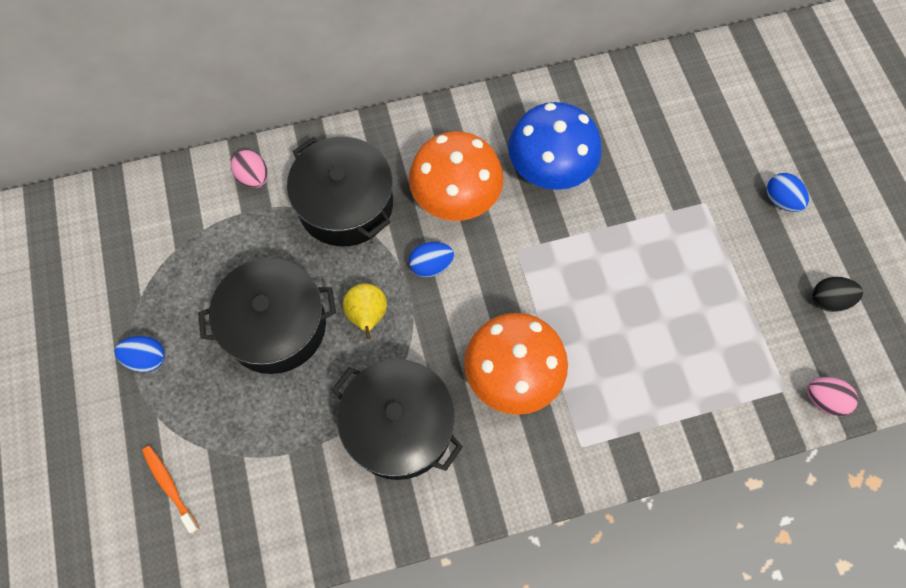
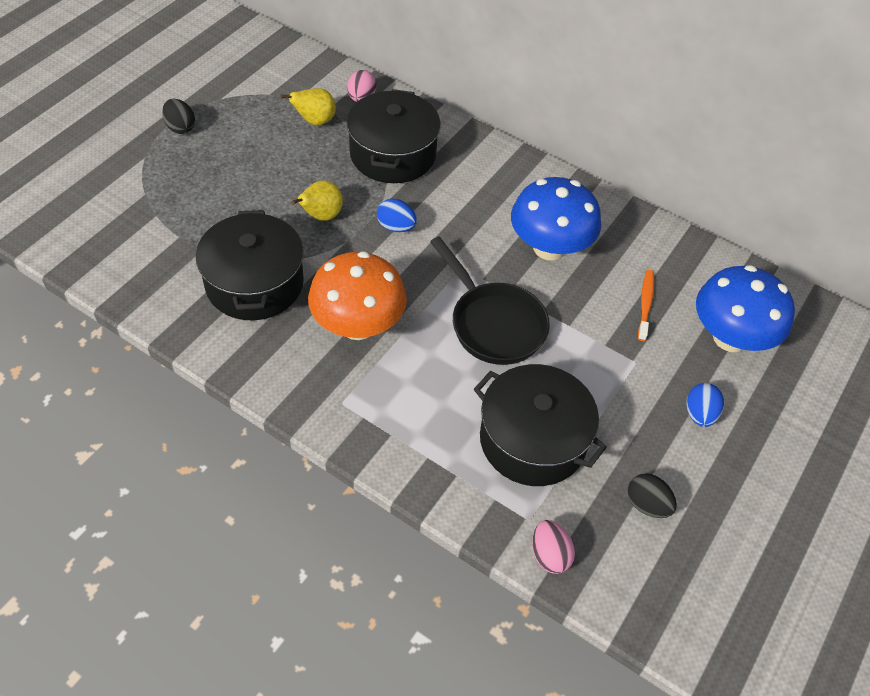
camera: 45 degrees right, 15 degrees down
blue egg [114,336,165,372] -> black egg [162,99,195,134]
orange toothbrush [142,446,200,534] -> orange toothbrush moved to [638,270,654,341]
black pot [198,258,336,374] -> black pot moved to [474,364,607,486]
orange mushroom [409,131,504,221] -> none
none -> yellow pear [280,88,336,126]
none -> black pan [430,237,550,365]
none -> blue mushroom [696,265,795,352]

